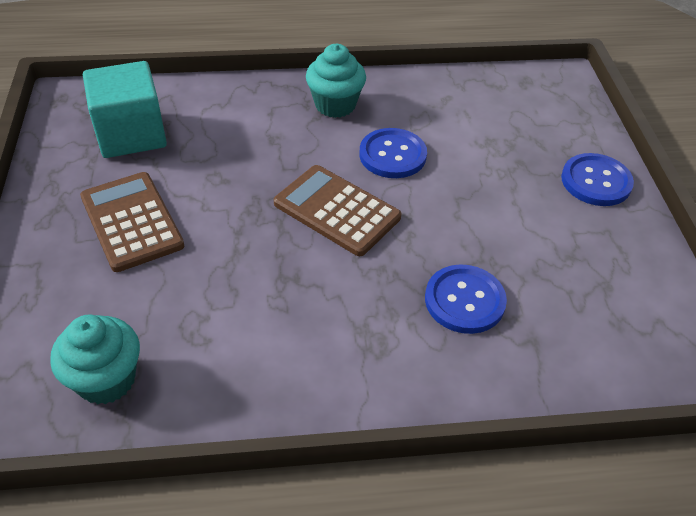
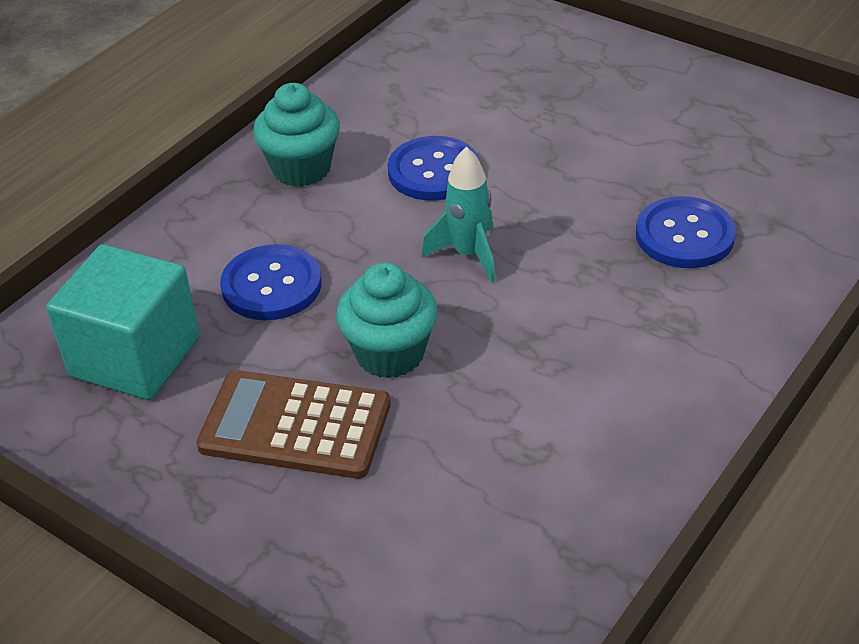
camera: 45 degrees left, 5 degrees down
turquoise cupcake [50,315,140,404] -> turquoise cupcake moved to [336,262,438,379]
brown calculator [274,165,401,256] -> turquoise rocket [422,147,495,282]
blue button [561,153,634,206] -> blue button moved to [220,244,322,320]

